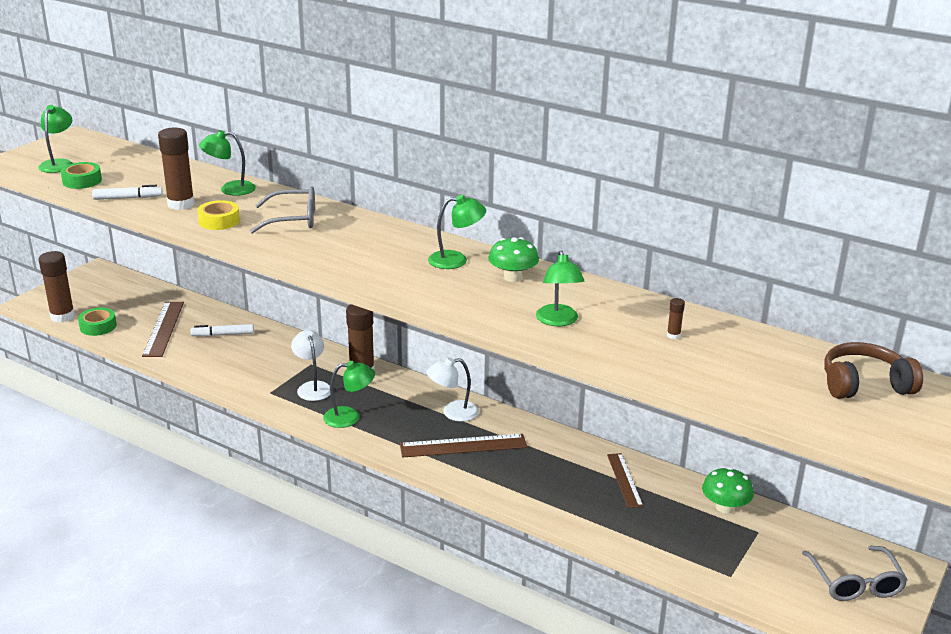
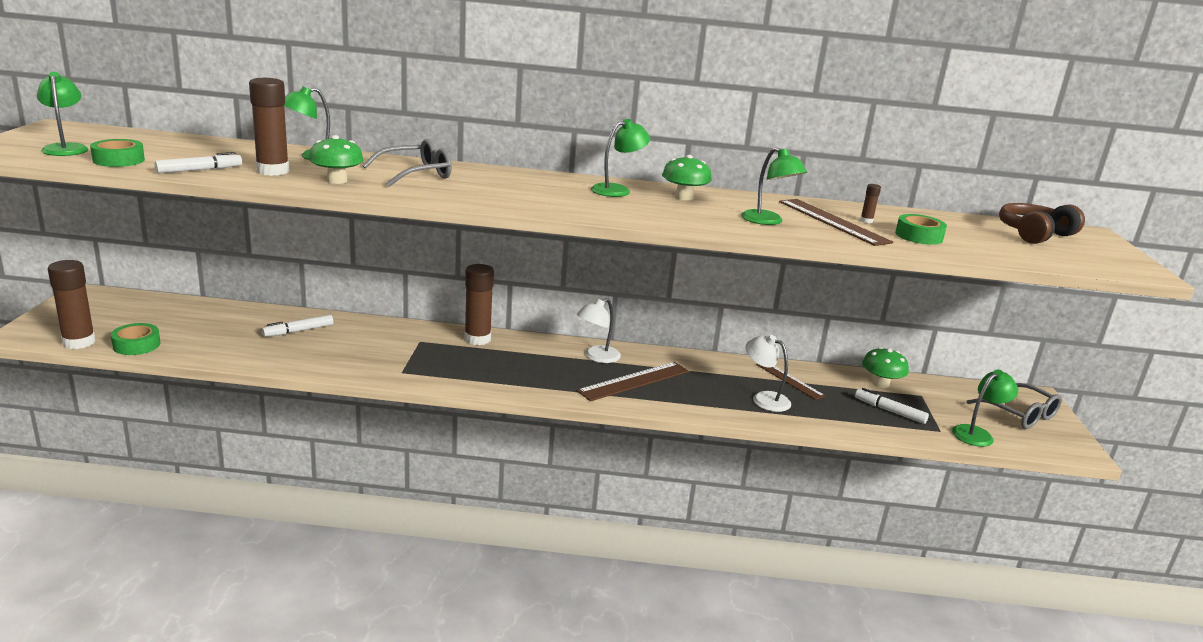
camera: 30 degrees left, 5 degrees down
brown ruler [142,302,184,357] -> brown ruler moved to [779,199,893,246]
yellow tape [197,200,240,230] -> green mushroom [309,135,364,184]
white lamp [291,330,330,401] -> white lamp moved to [745,335,791,412]
green lamp [323,361,375,428] -> green lamp moved to [952,370,1018,447]
none -> white marker [855,388,929,424]
none -> green tape [895,214,947,245]

